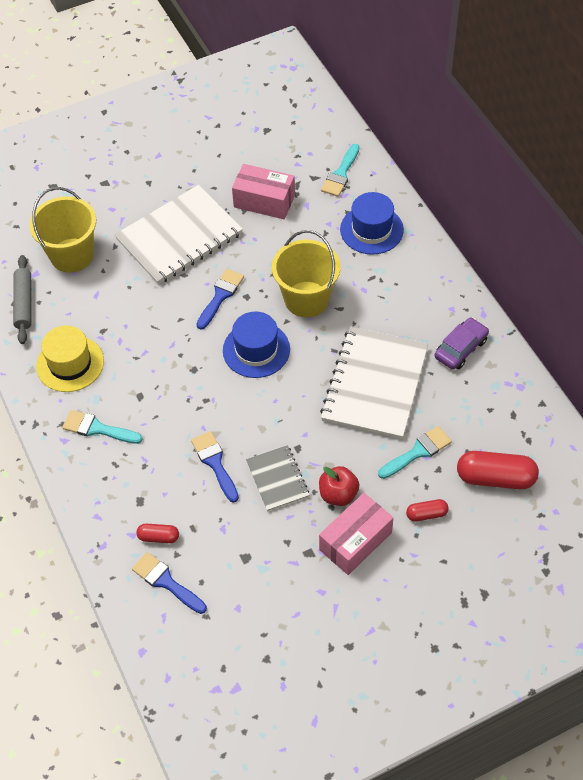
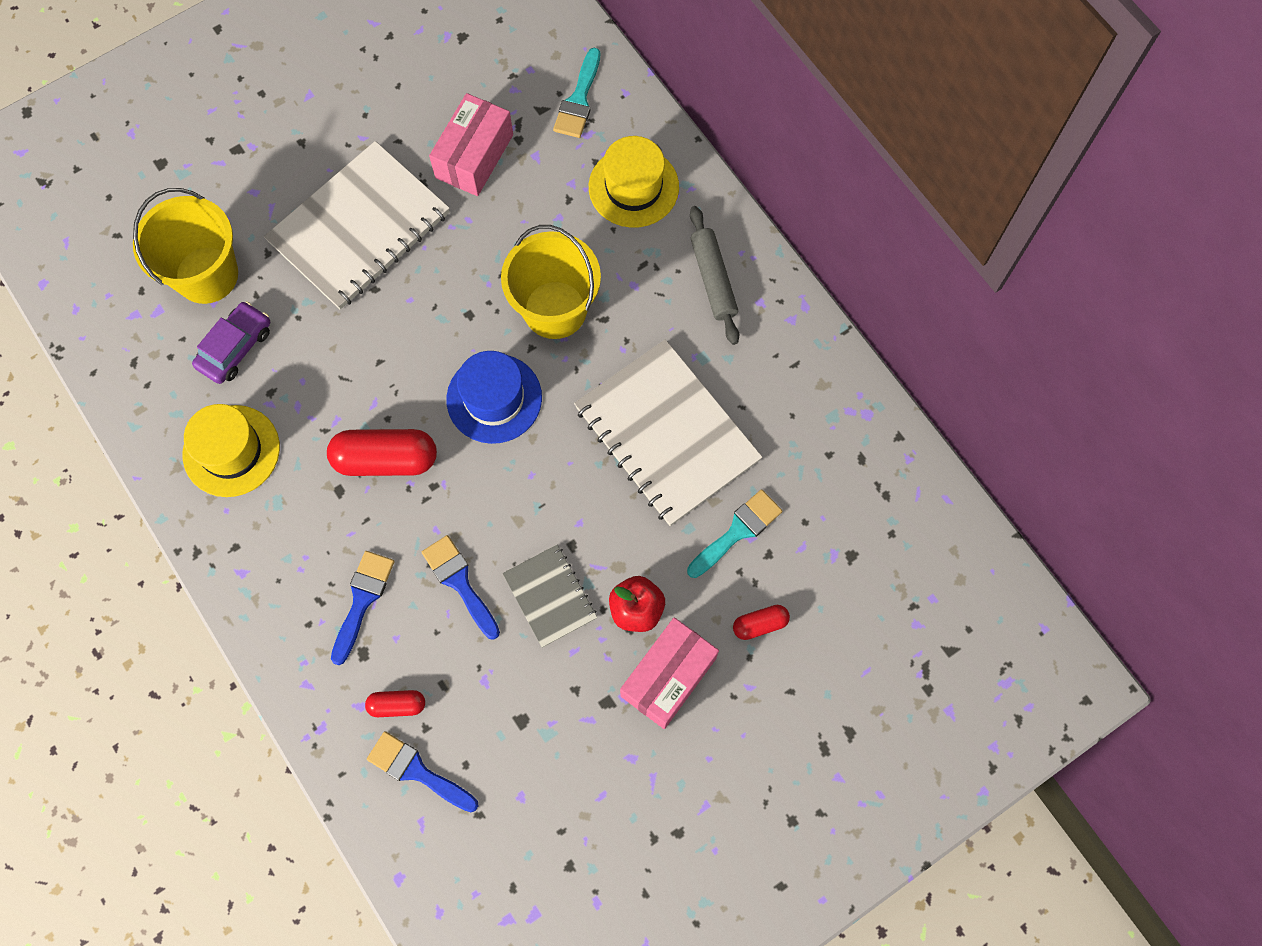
camera: 10 degrees left, 15 degrees up
grey rolling pin [13,255,31,344] -> grey rolling pin moved to [690,206,739,345]
turquoise brush [62,410,143,444] -> none
blue brush [196,269,244,330] -> blue brush moved to [331,551,394,665]
pink box [232,164,295,219] -> pink box turned 75 degrees counterclockwise [429,93,513,196]
white notebook [320,327,428,439] -> white notebook turned 45 degrees counterclockwise [574,339,762,526]
blue hat [340,192,404,255] -> yellow hat [589,136,679,228]
purple car [434,317,489,370] -> purple car moved to [192,301,270,384]
red capsule [457,451,539,489] -> red capsule moved to [327,429,437,476]

